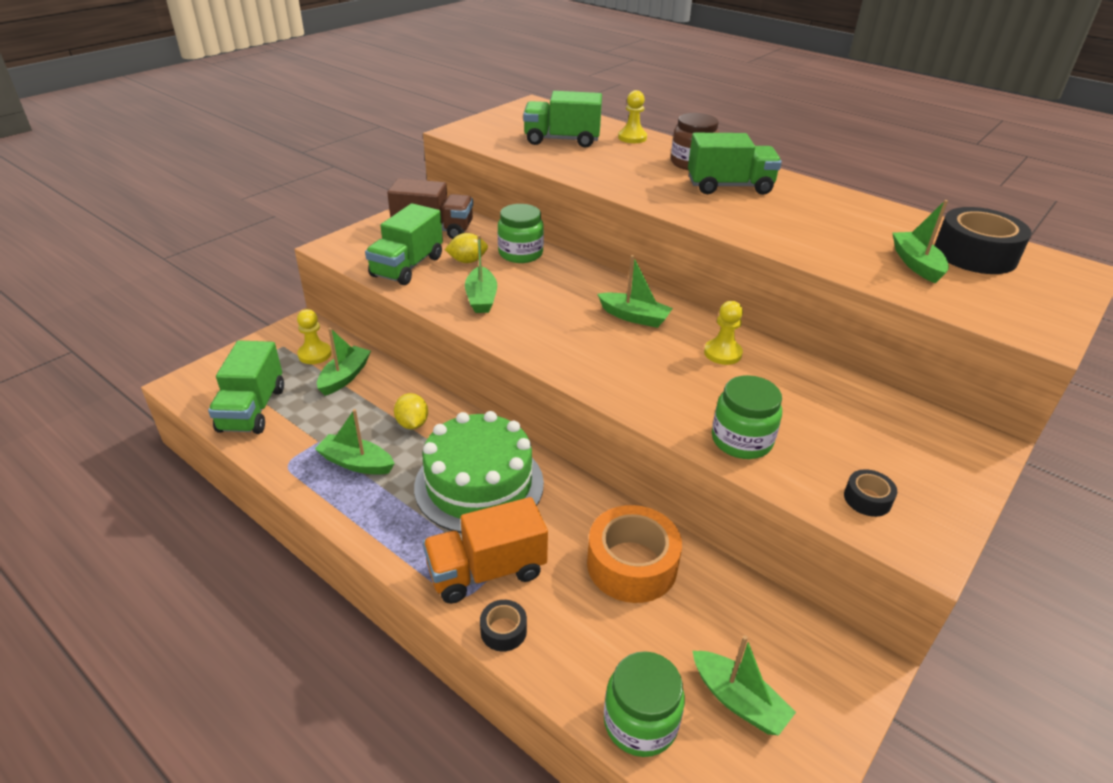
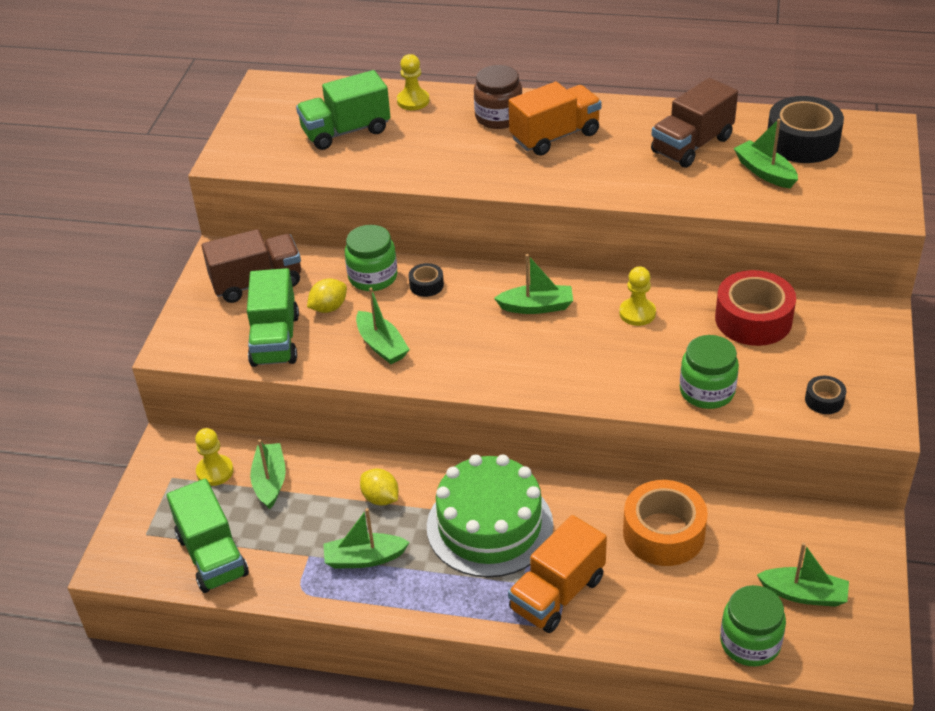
camera: 25 degrees left, 5 degrees up
black tape [480,600,527,652] -> black tape moved to [409,263,444,297]
green truck [688,133,782,195] -> orange truck [508,82,602,156]
none -> brown truck [651,78,738,168]
none -> red tape [715,270,796,346]

